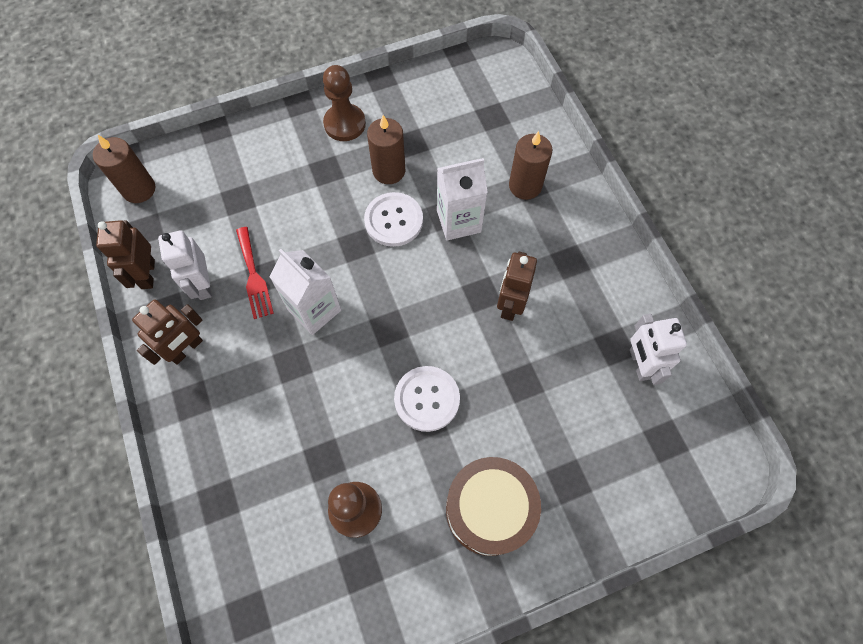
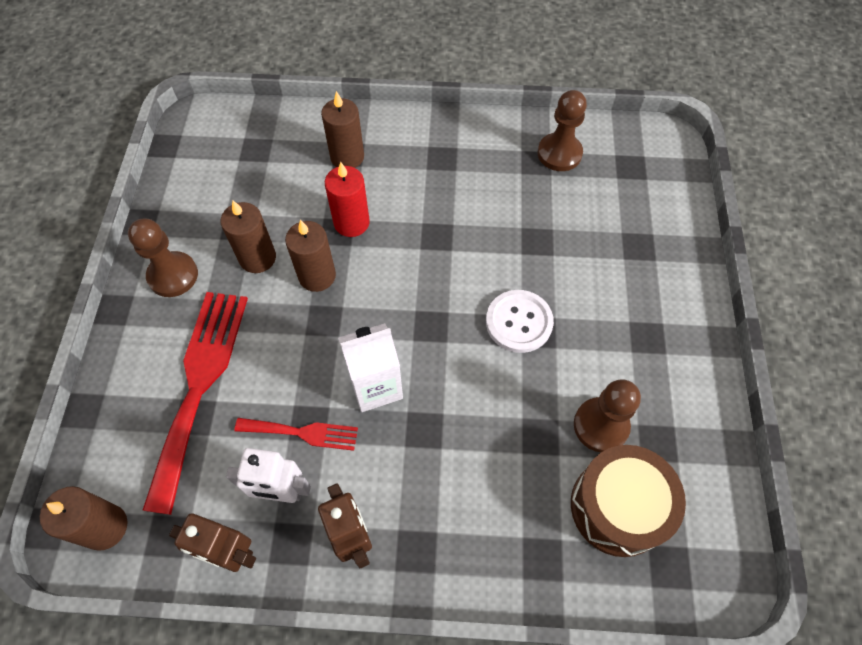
camera: 65 degrees left, 5 degrees down
white button [364,192,423,247] -> brown candle [285,220,336,292]
white carton [437,158,488,241] -> red candle [325,162,370,237]
brown drum [446,457,541,556] -> brown drum moved to [571,445,686,557]
brown robot [497,252,537,321] -> none
white robot [630,314,687,385] -> brown pawn [538,90,587,171]
none -> red fork [142,292,248,515]

